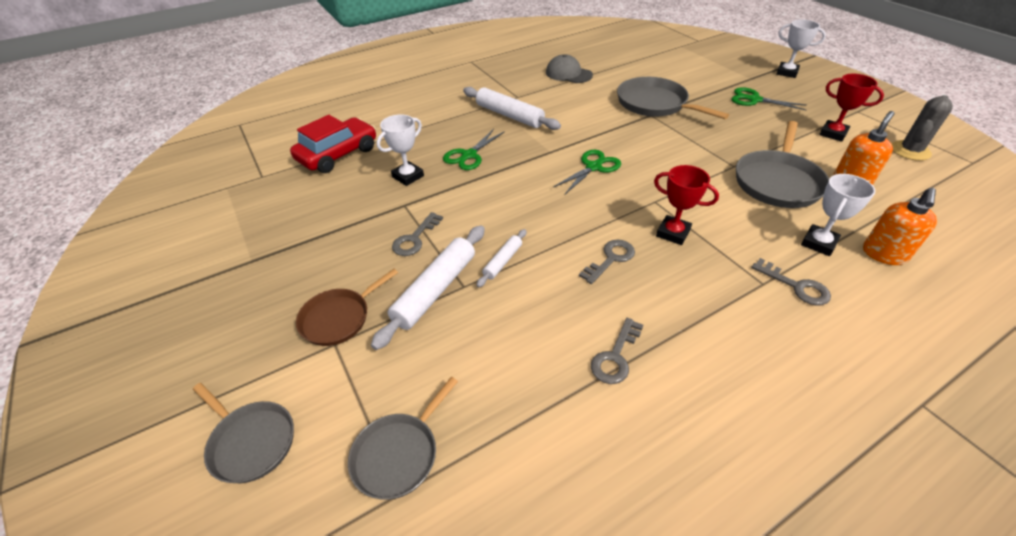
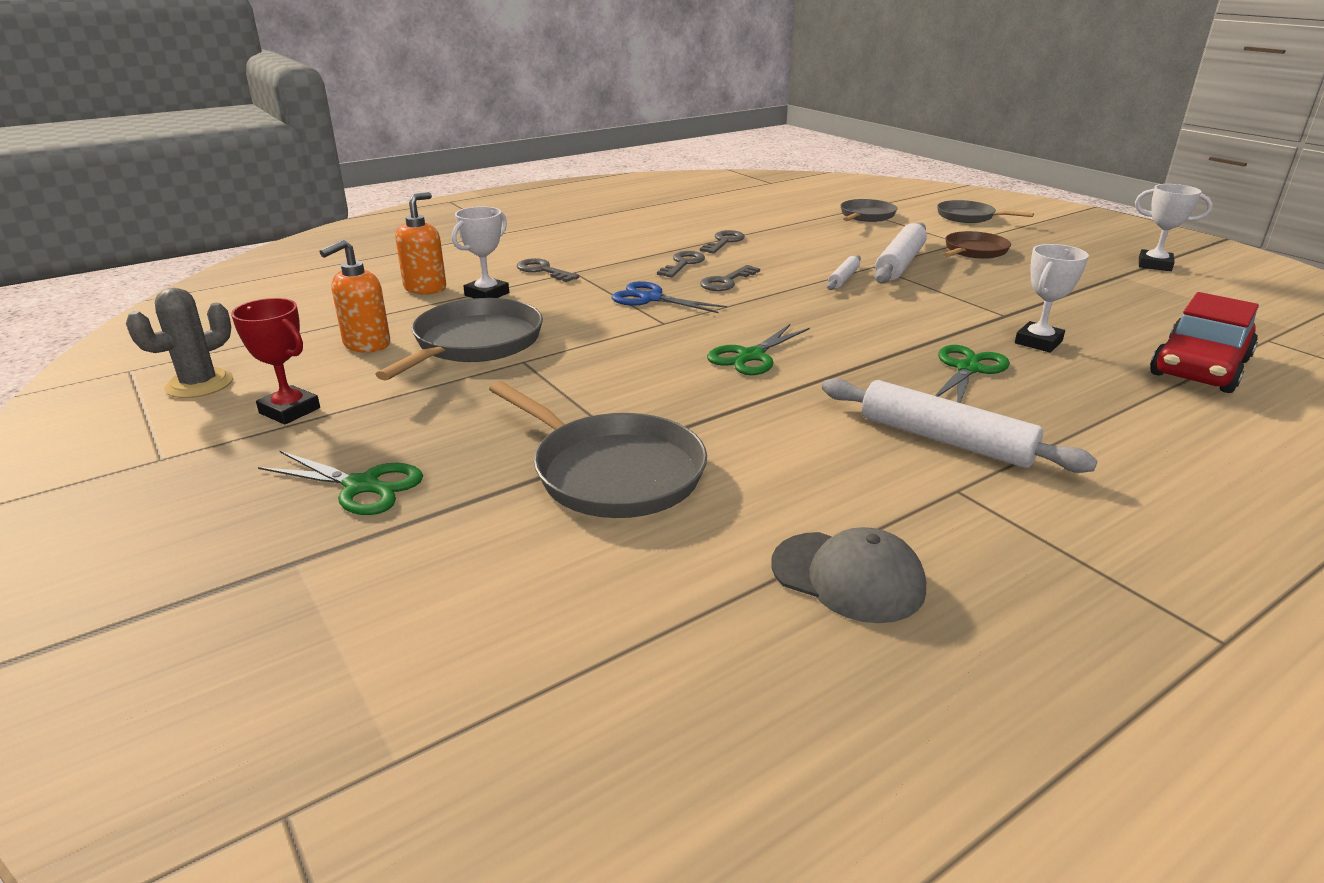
camera: 175 degrees right, 15 degrees down
grey key [392,212,443,256] -> grey key moved to [657,251,705,277]
red trophy [654,165,719,245] -> blue scissors [612,281,727,313]
white trophy [776,19,826,78] -> white trophy moved to [1135,184,1213,271]

